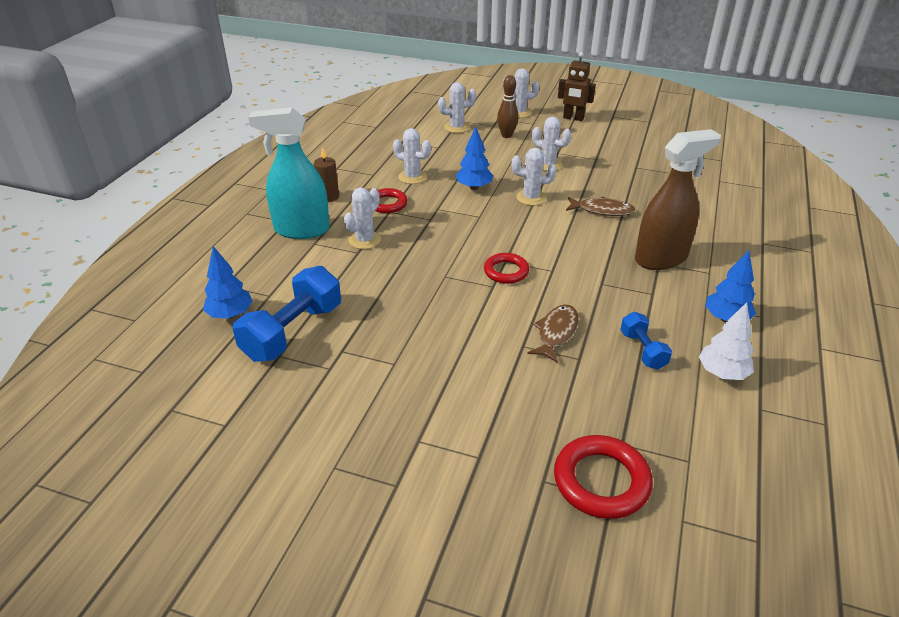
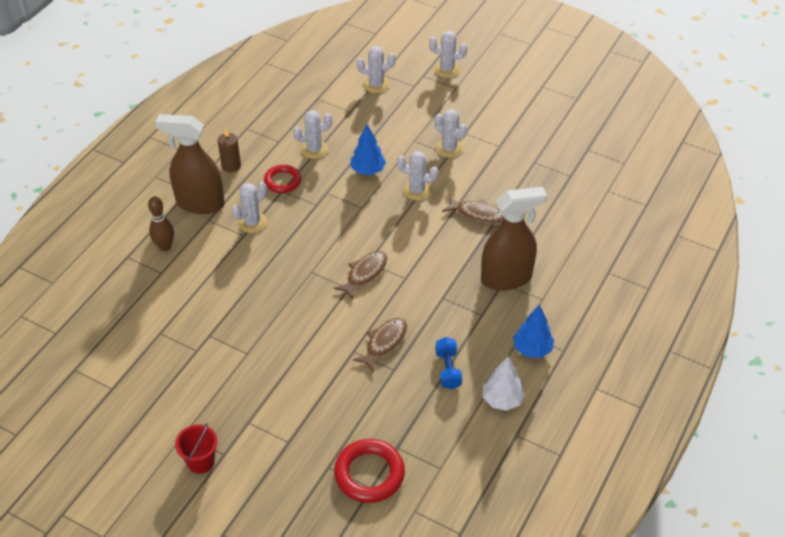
camera: 10 degrees right, 10 degrees up
blue tree [203,246,253,319] -> none
blue dumbbell [232,266,341,362] -> none
turquoise spray bottle [249,107,330,239] -> brown spray bottle [155,114,225,214]
white cactus [393,128,431,184] -> white cactus turned 60 degrees counterclockwise [293,110,332,159]
red ring [484,253,529,284] -> brown fish [334,251,387,300]
brown bowling pin [497,75,519,138] -> brown bowling pin moved to [148,197,174,251]
brown robot [558,52,596,121] -> none
none -> red bucket [175,423,218,474]

